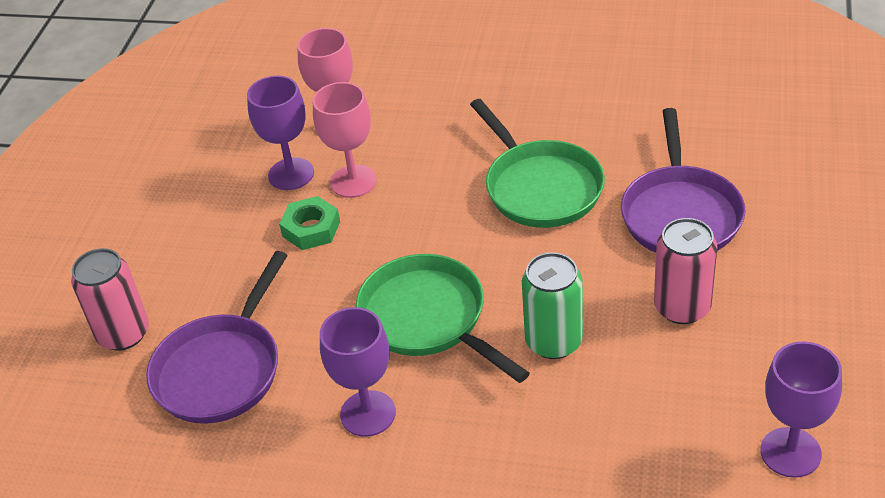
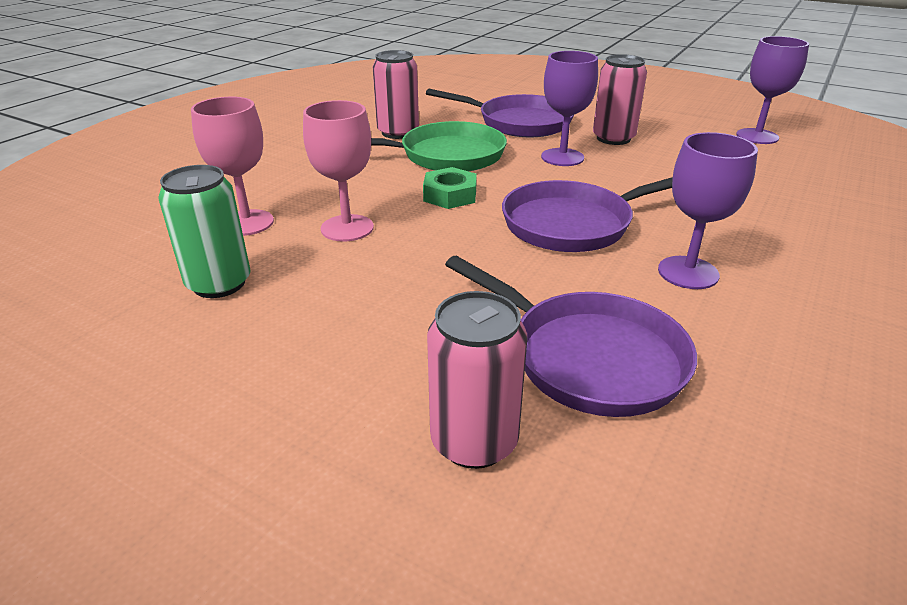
camera: 75 degrees left, 10 degrees down
purple goblet [247,76,314,190] -> purple goblet moved to [541,51,598,166]
green nut [279,196,340,250] -> green nut moved to [423,167,477,209]
green pan [356,254,530,383] -> purple pan [502,177,673,252]
green can [522,252,583,359] -> green can moved to [159,165,251,298]
none -> pink can [373,50,419,139]

